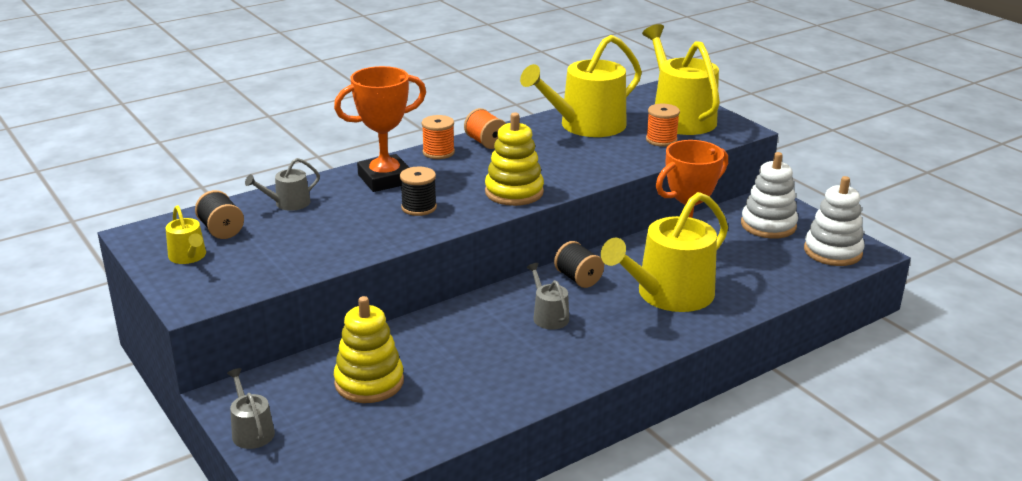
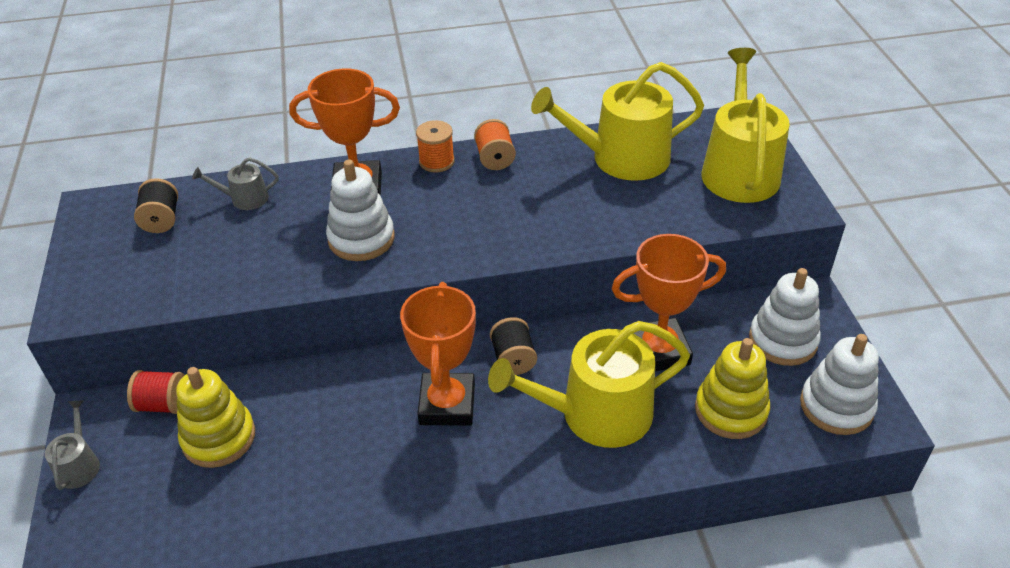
camera: 25 degrees right, 15 degrees up
yellow watering can [166,205,206,264] -> none
black spool [400,166,437,216] -> white stacking toy [326,160,395,261]
yellow stacking toy [485,113,544,206] -> yellow stacking toy moved to [695,338,770,439]
grey watering can [527,263,569,330] -> orange trophy [400,282,476,426]
orange spool [646,104,680,147] -> none
none -> red spool [127,370,185,414]

